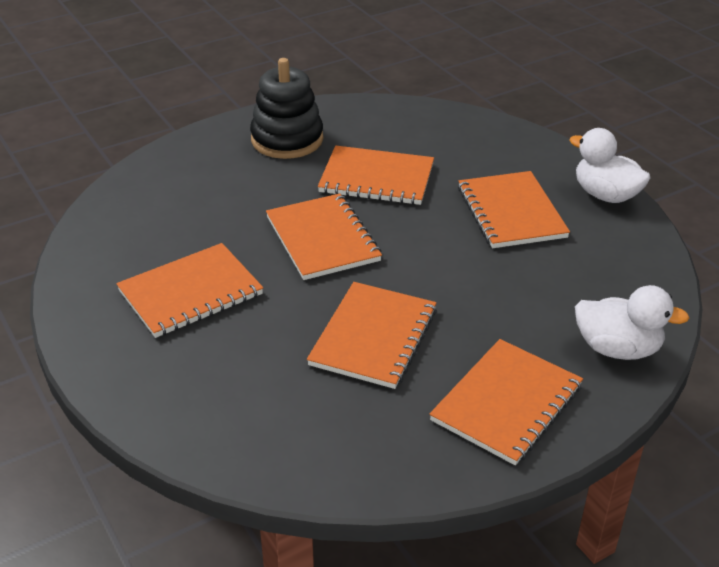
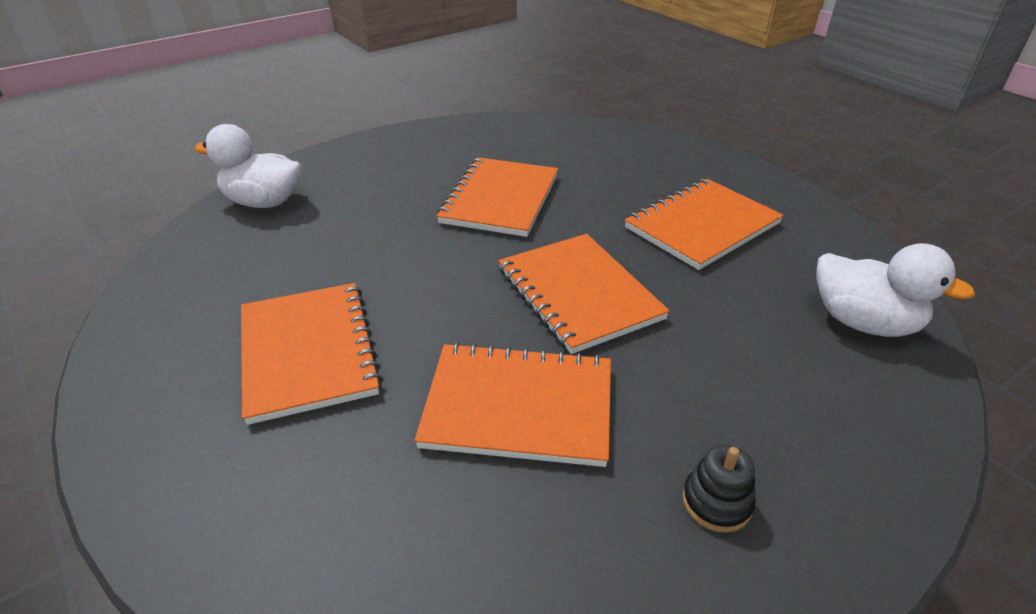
camera: 175 degrees right, 0 degrees up
black stacking toy [250,58,323,159] -> black stacking toy [682,445,756,533], size x0.45
orange notebook [429,339,583,465] -> none
white duck [569,128,651,203] -> white duck moved to [816,243,975,337]

